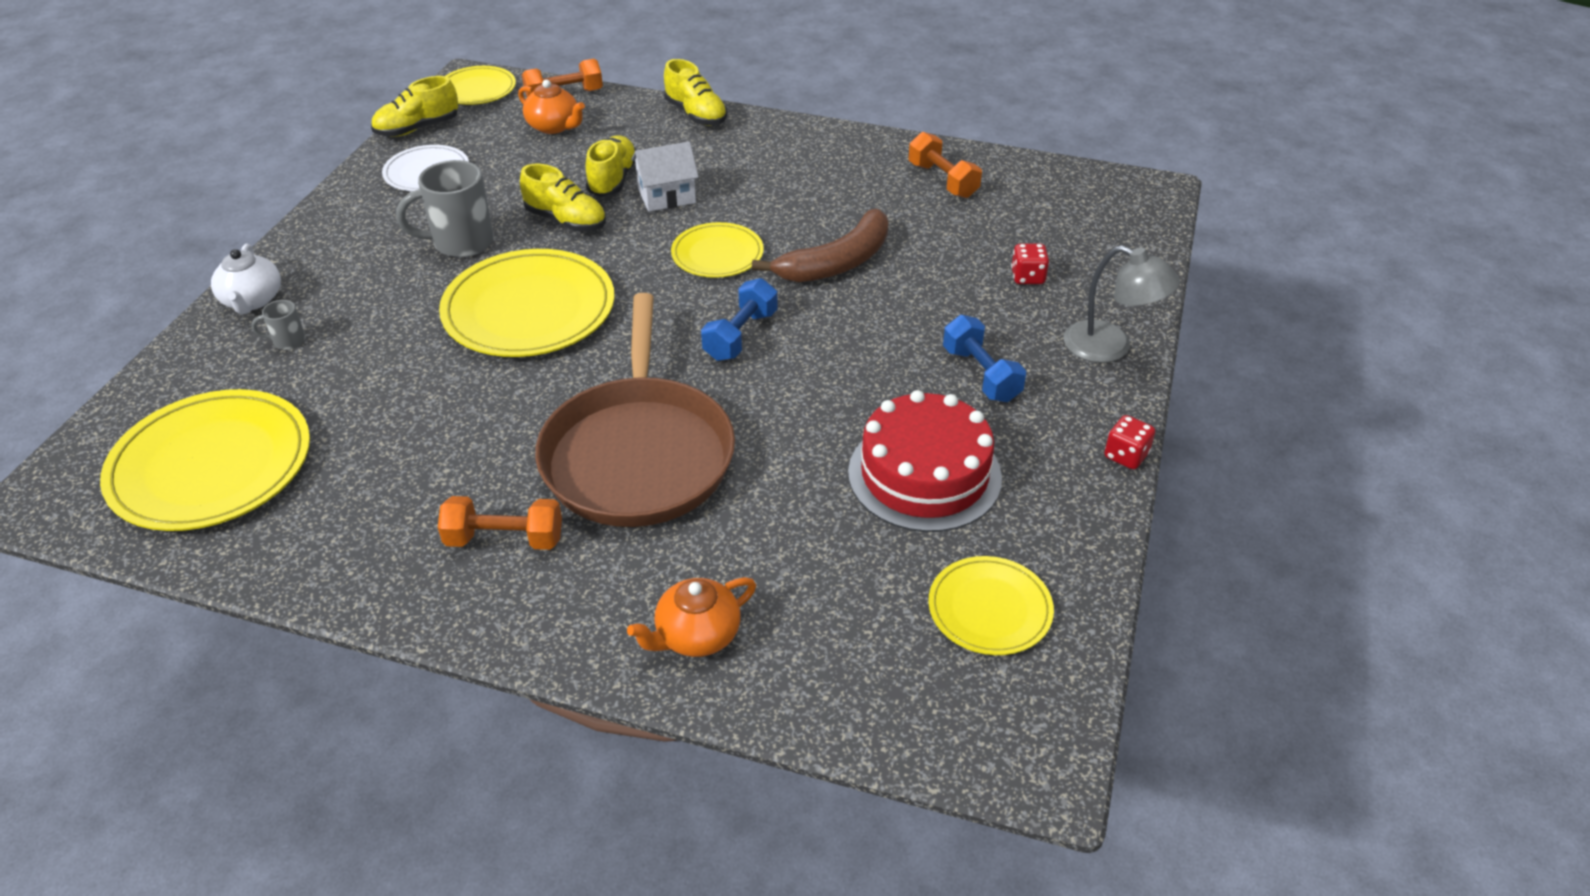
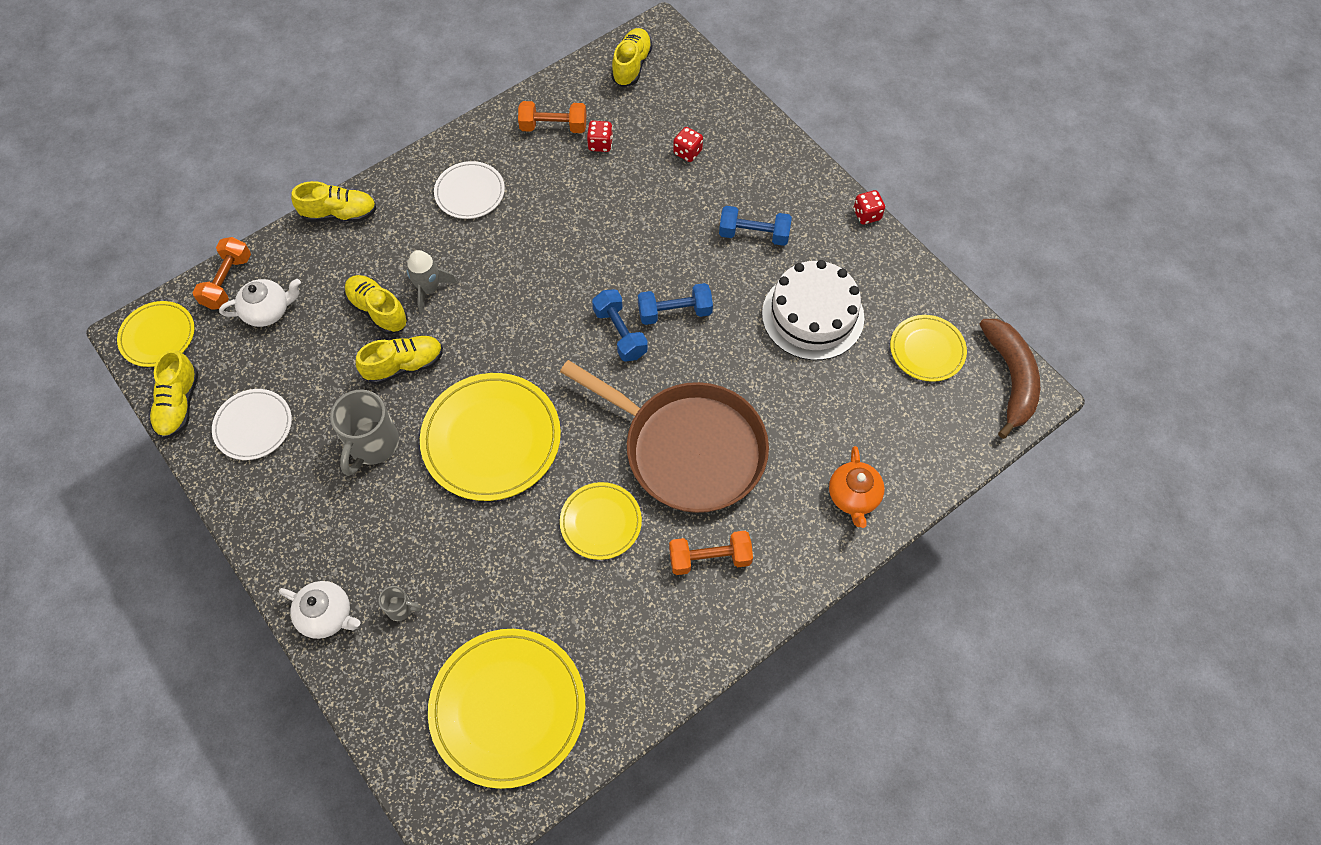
camera: 55 degrees left, 20 degrees up
grey mug [251,300,306,350] -> grey mug turned 105 degrees counterclockwise [378,586,422,621]
orange dumbbell [438,496,562,550] -> orange dumbbell turned 45 degrees clockwise [669,531,753,575]
orange teapot [518,80,585,134] -> white teapot [219,279,301,327]
white house [631,142,699,212] -> grey rocket [407,250,458,314]
yellow plate [671,222,764,278] -> yellow plate moved to [560,482,642,560]
brown banana [752,209,888,282] -> brown banana moved to [979,319,1040,439]
red cake [848,390,1002,532] -> white cake [762,260,864,360]
grey lamp [1064,245,1180,363] -> none
none -> white plate [434,161,505,219]
none -> red dice [587,121,613,152]
none -> yellow shoe [611,28,653,87]
none -> blue dumbbell [638,283,713,325]

